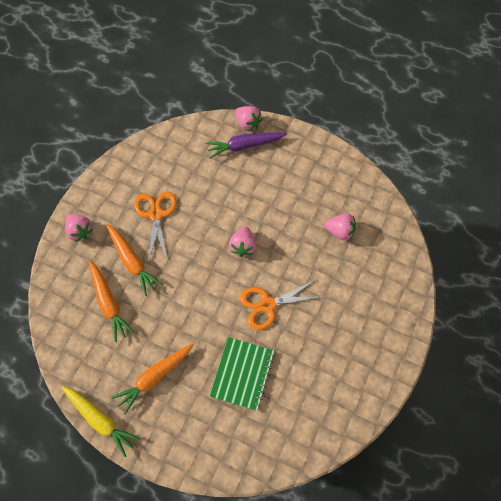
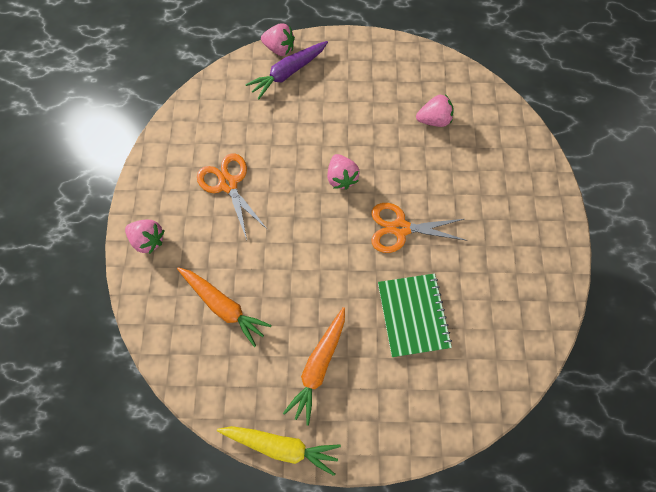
camera: 25 degrees left, 5 degrees up
orange carrot [106,224,162,296] -> none
orange scissors [240,280,320,330] -> orange scissors turned 45 degrees clockwise [371,203,468,253]

